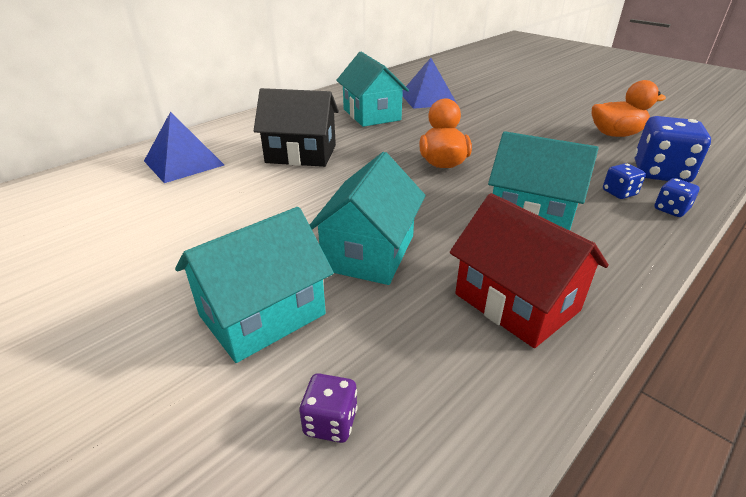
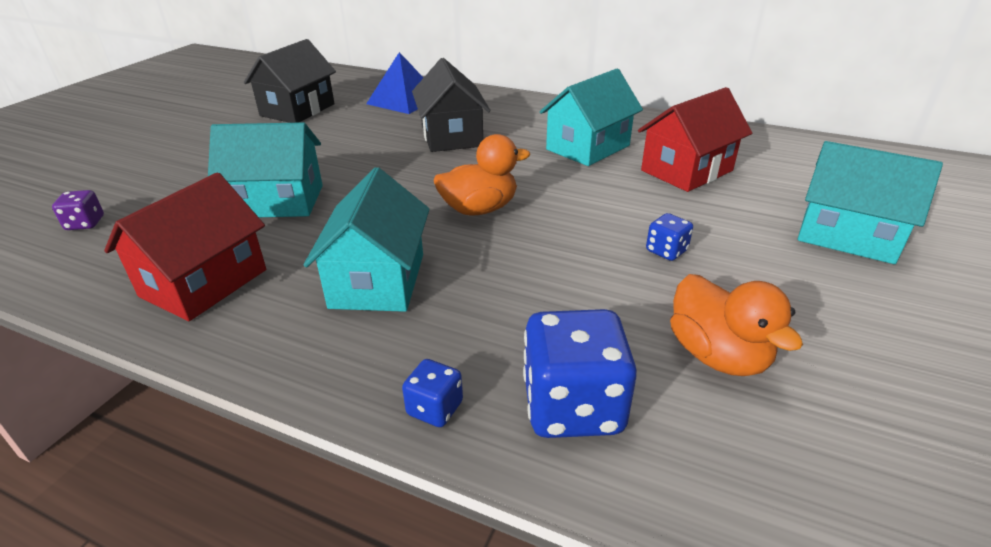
camera: 70 degrees right, 0 degrees up
turquoise house [175,207,334,363] -> turquoise house moved to [798,141,943,264]
blue pyramid [402,58,458,109] -> red house [638,87,752,192]
blue dice [603,163,646,199] -> blue dice moved to [646,213,693,261]
none -> black house [244,39,336,123]

